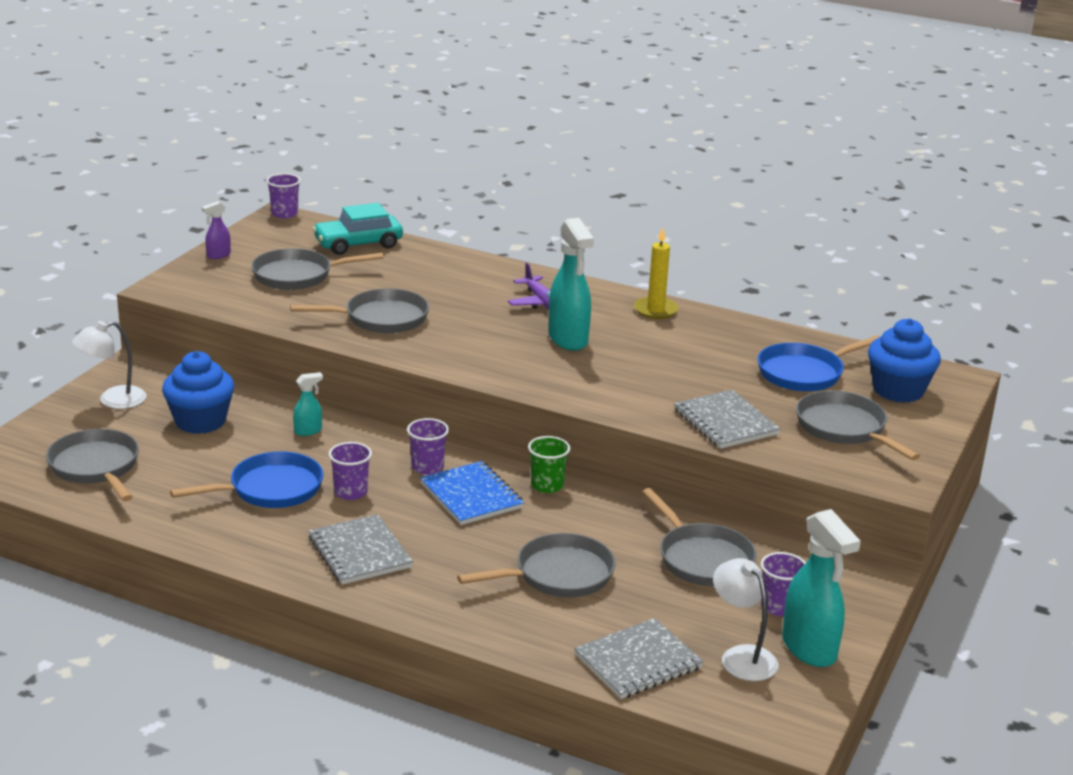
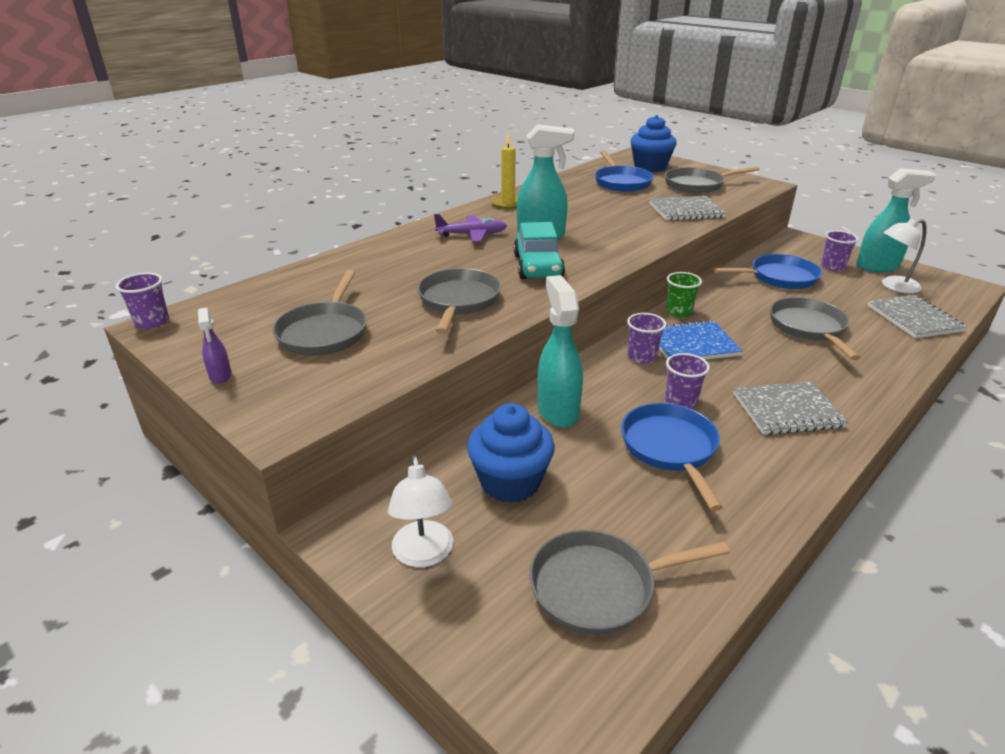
camera: 70 degrees left, 5 degrees up
turquoise spray bottle [293,372,323,436] -> turquoise spray bottle [538,275,583,428], size x2.06
turquoise car [312,203,403,255] -> turquoise car moved to [513,222,565,279]
grey pan [642,488,757,586] -> blue pan [714,254,822,289]

